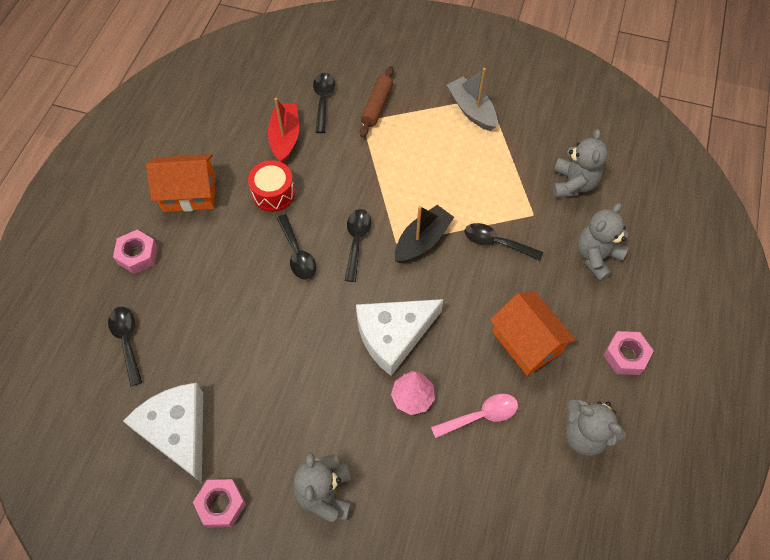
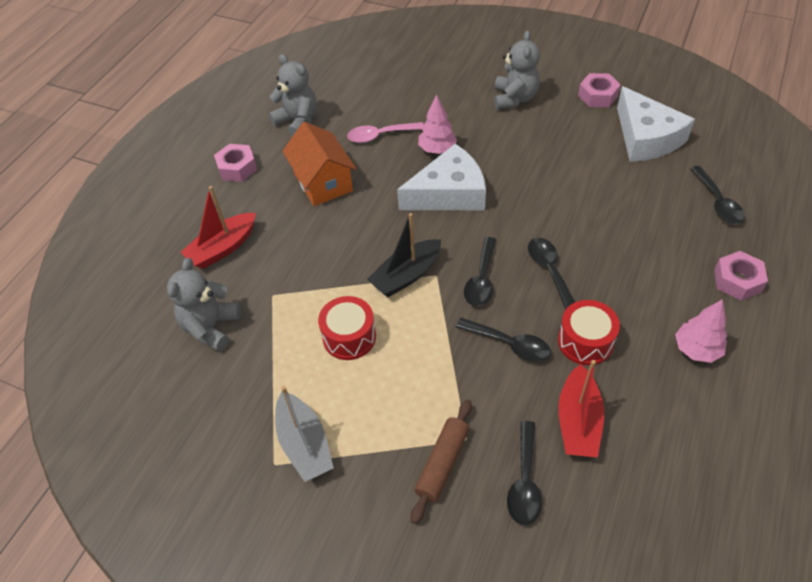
camera: 170 degrees left, 10 degrees down
orange house [146,154,215,212] -> pink tree [675,299,727,363]
black spoon [465,223,543,261] -> black spoon moved to [456,318,551,362]
grey teddy bear [577,203,629,282] -> red boat [180,186,256,269]
none -> red drum [318,296,376,360]

